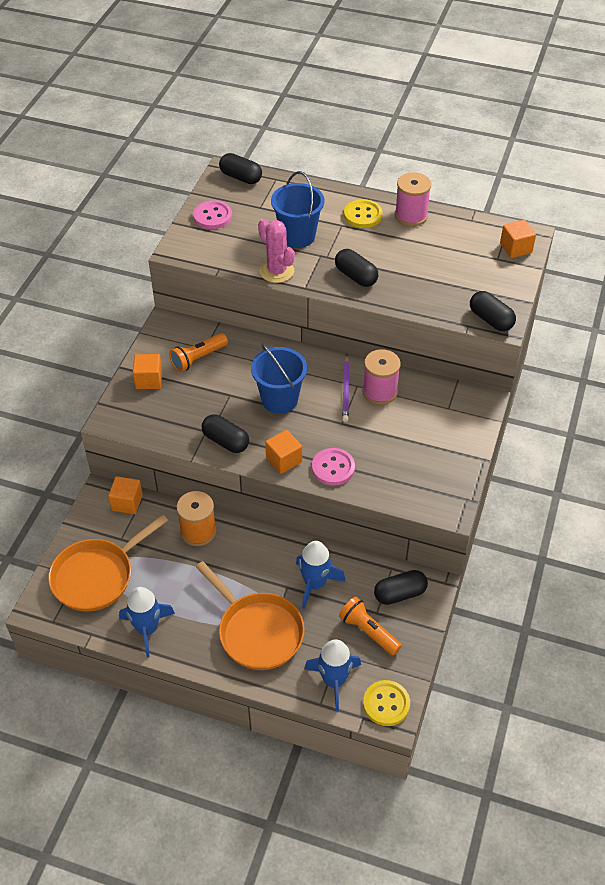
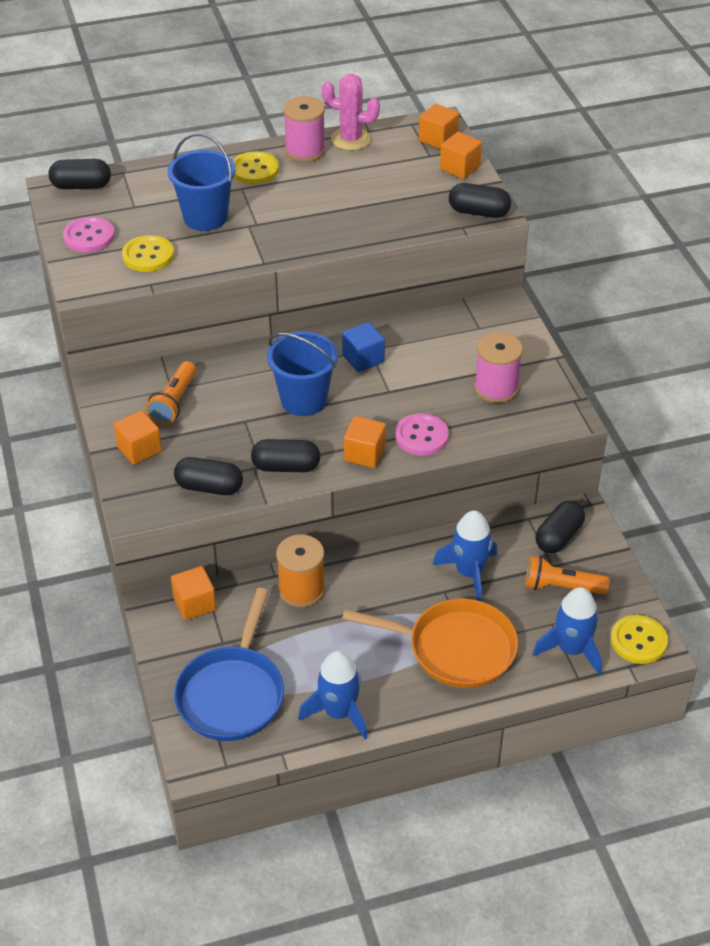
camera: 35 degrees left, 5 degrees down
orange pan [48,515,168,612] -> blue pan [174,588,284,741]
pink cactus [258,219,295,283] -> pink cactus moved to [322,74,380,150]
black capsule [335,249,378,287] -> black capsule moved to [174,457,243,495]
purple pencil [342,355,349,422] -> blue cube [342,322,385,372]
pink spool [362,349,401,405] -> pink spool moved to [474,332,523,403]
none -> yellow button [122,235,174,272]
none -> orange cube [440,132,482,179]

